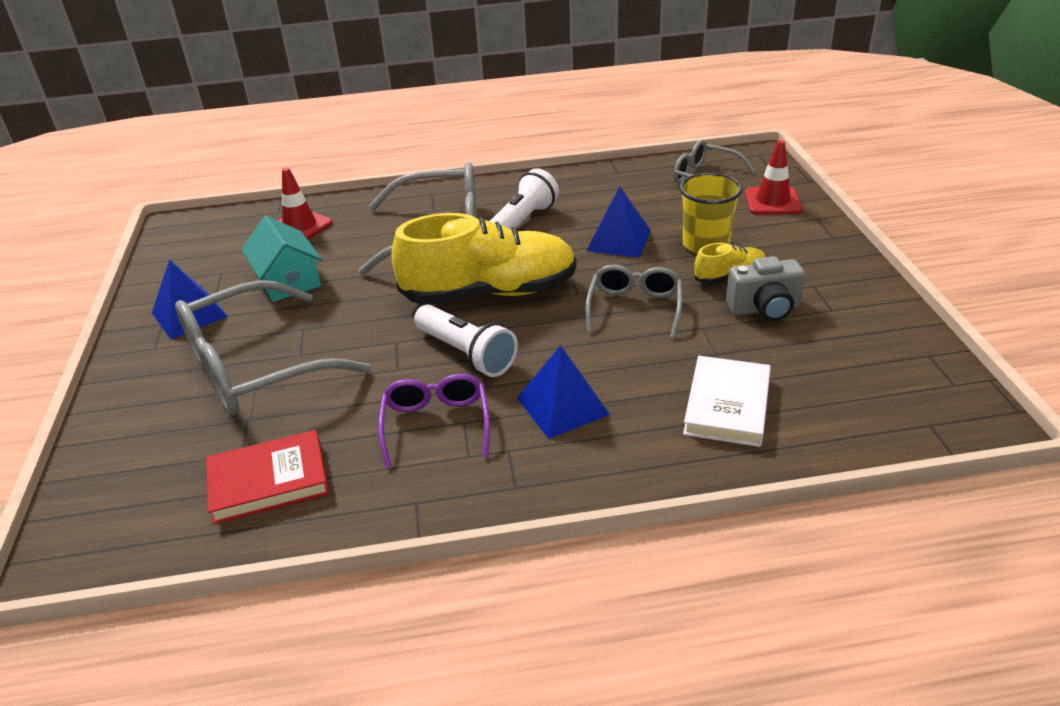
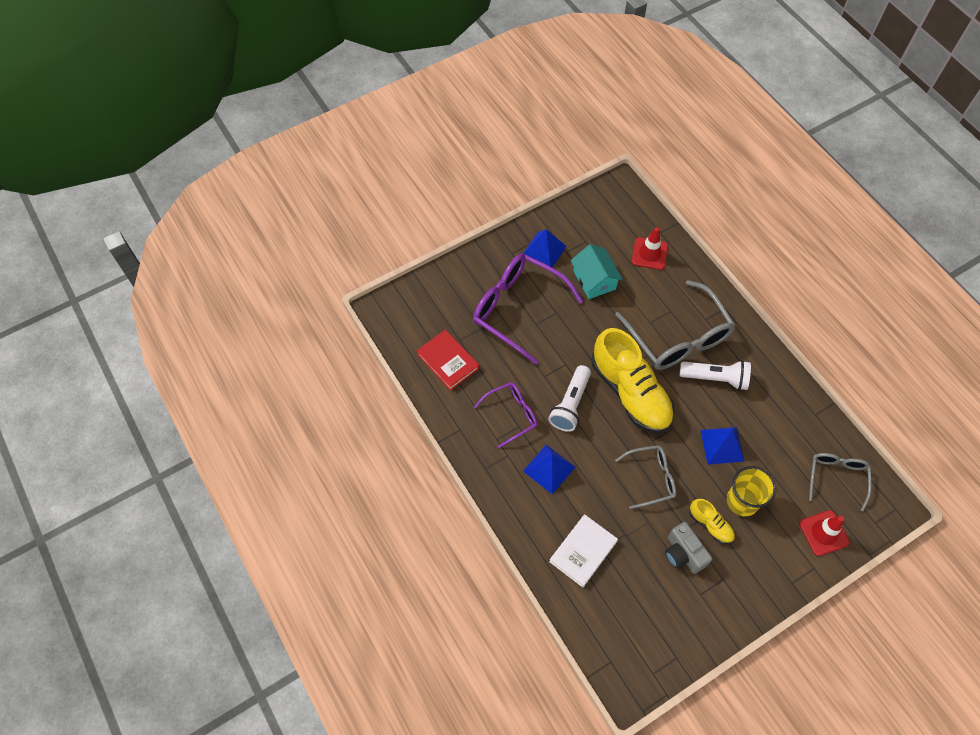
camera: 65 degrees right, 25 degrees up
grey glasses [175,280,371,415] -> purple glasses [473,254,583,365]
turquoise house [241,216,322,302] -> turquoise house turned 60 degrees counterclockwise [571,244,623,299]
white book [683,356,771,447] -> white book turned 45 degrees counterclockwise [549,514,618,587]

